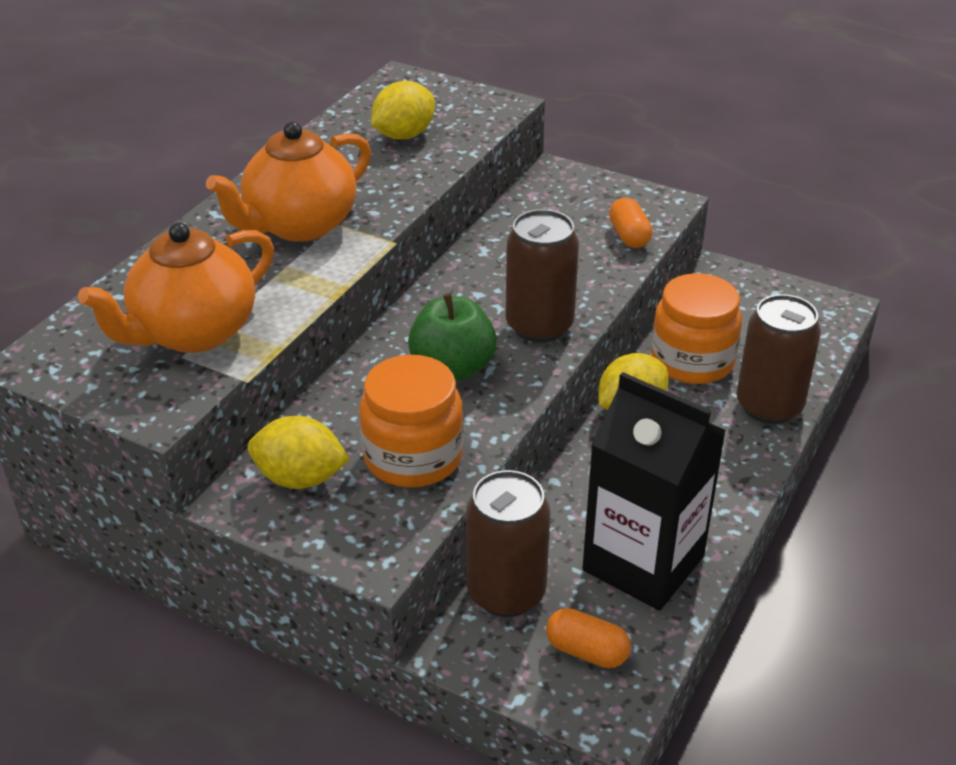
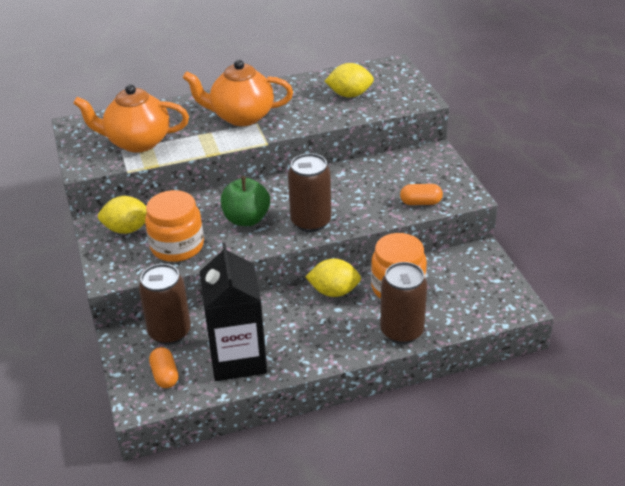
camera: 45 degrees right, 0 degrees up
yellow lemon [248,416,350,489] -> yellow lemon turned 60 degrees counterclockwise [98,196,147,234]
orange capsule [609,198,653,248] -> orange capsule turned 60 degrees clockwise [400,184,443,205]

